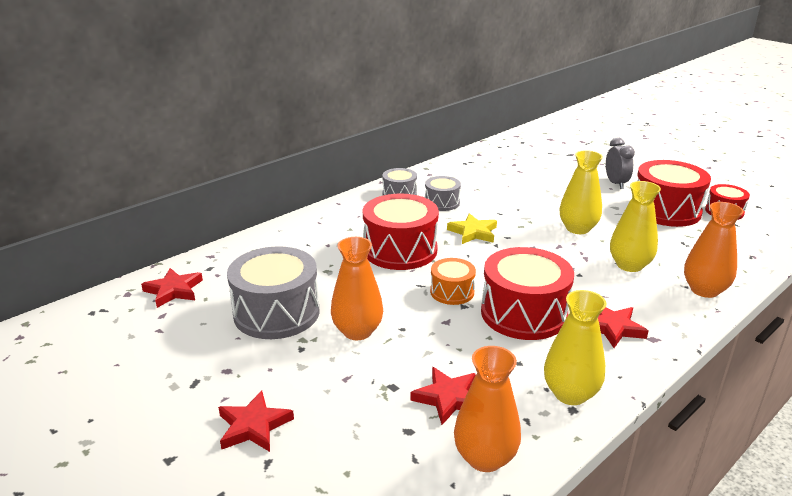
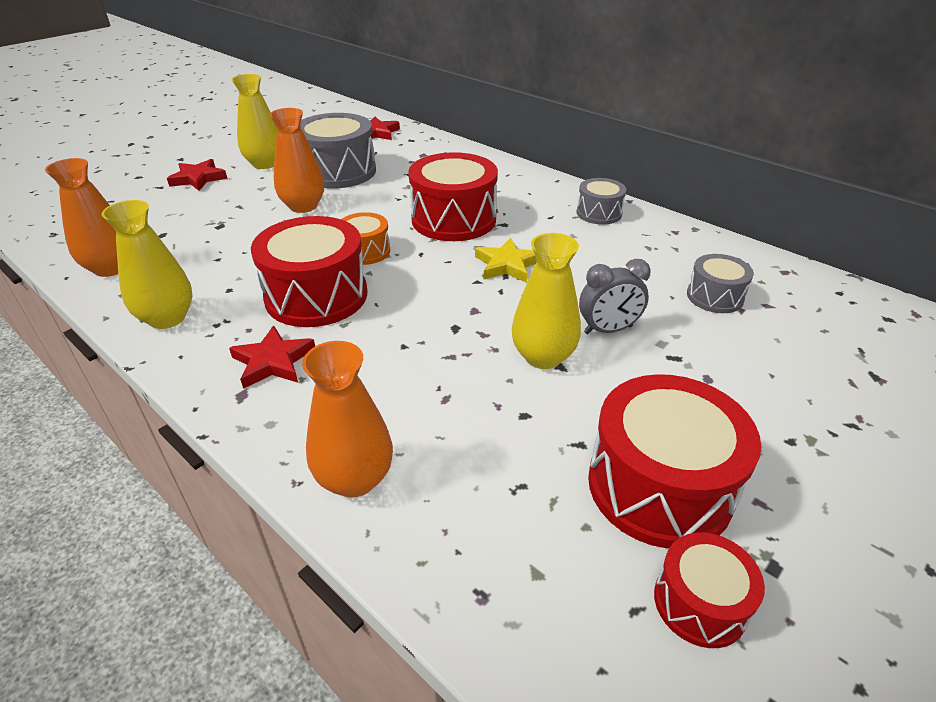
camera: 85 degrees right, 10 degrees up
red star [410,367,476,425] -> none
grey drum [425,176,461,211] -> grey drum moved to [687,254,754,313]
grey clock [606,138,635,189] -> grey clock moved to [579,259,651,334]
yellow vase [610,181,661,272] -> yellow vase moved to [231,74,278,169]

